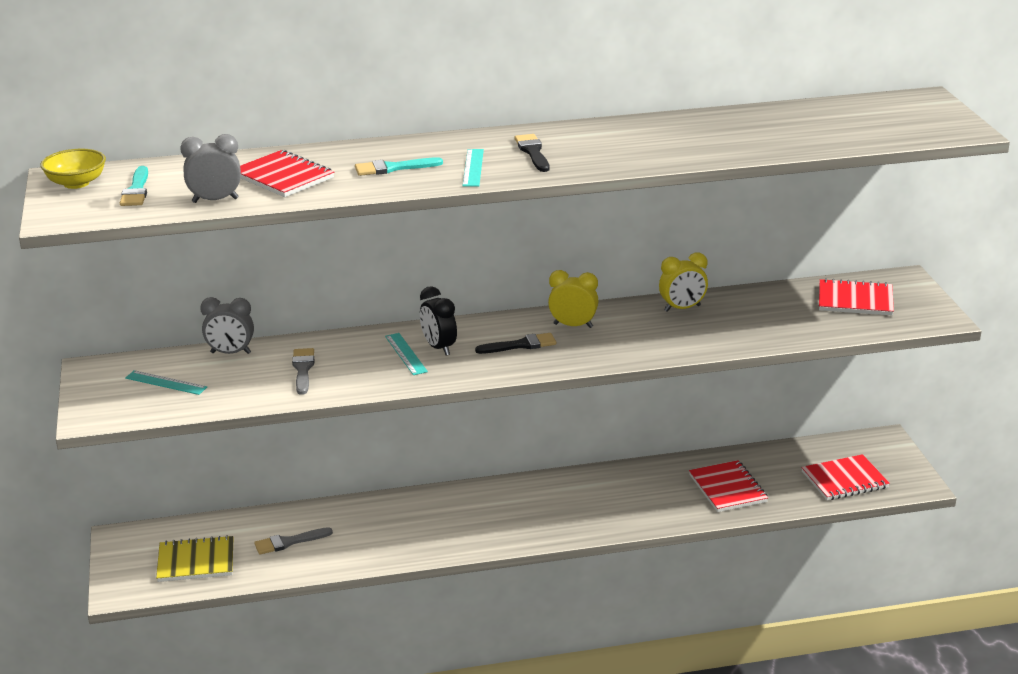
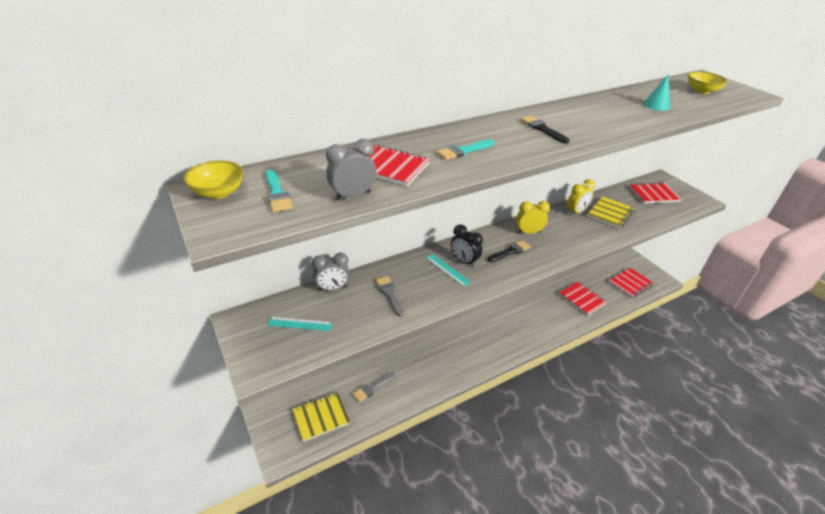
camera: 20 degrees left, 10 degrees up
turquoise ruler [462,149,484,187] -> none
none -> yellow notebook [587,196,634,229]
none -> turquoise cone [643,75,670,111]
none -> yellow bowl [688,71,727,94]

